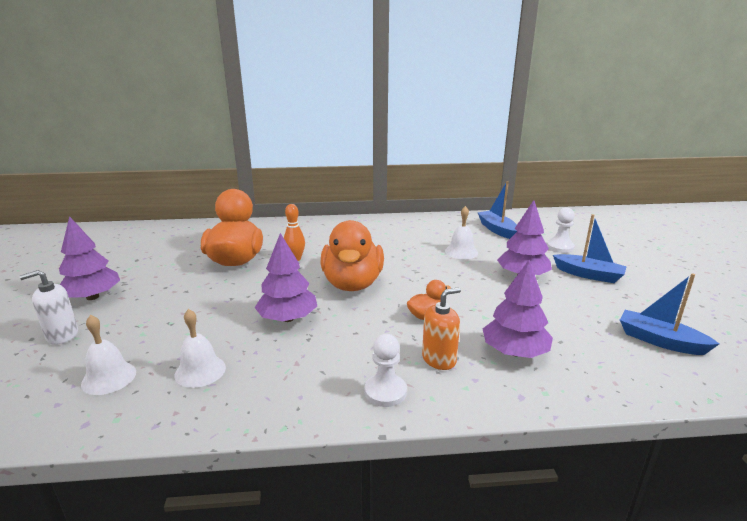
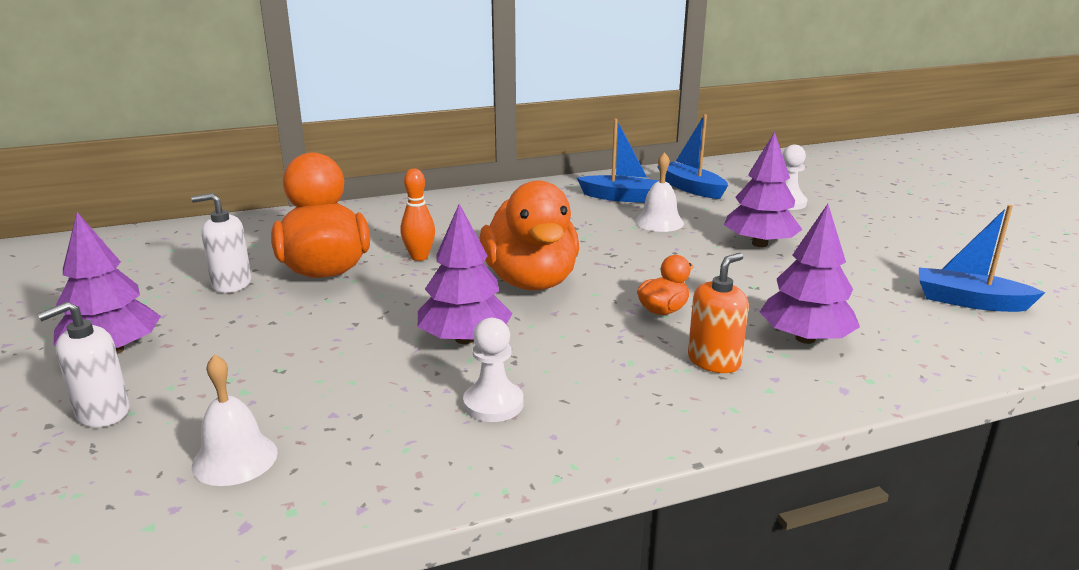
camera: 15 degrees left, 0 degrees up
white bell [174,309,226,388] -> none
white pawn [365,334,407,407] -> white pawn moved to [463,318,523,422]
blue boat [553,214,627,283] -> blue boat moved to [577,119,658,203]
none -> white soap dispenser [191,193,252,293]

